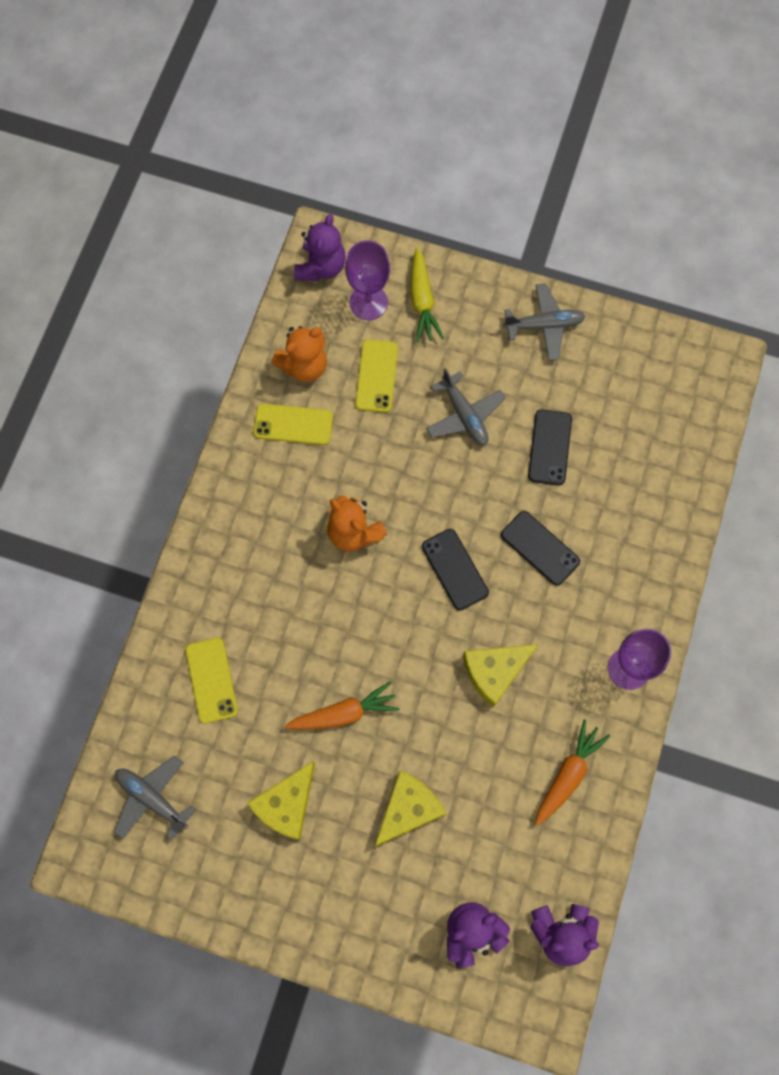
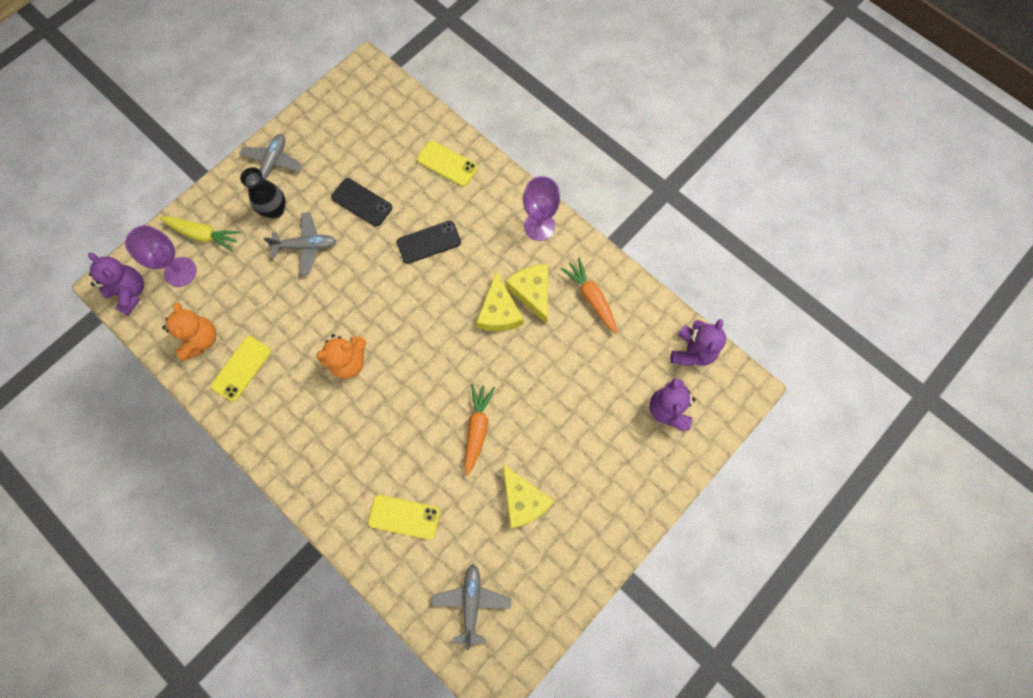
camera: 65 degrees left, 0 degrees up
grey plane [114,756,196,841] -> grey plane turned 120 degrees clockwise [432,564,511,650]
yellow phone [355,339,398,412] -> yellow phone moved to [417,141,478,186]
yellow cheese [375,771,446,846] -> yellow cheese moved to [506,264,548,324]
black phone [422,529,489,611] -> none
none -> black vase [240,167,286,219]

